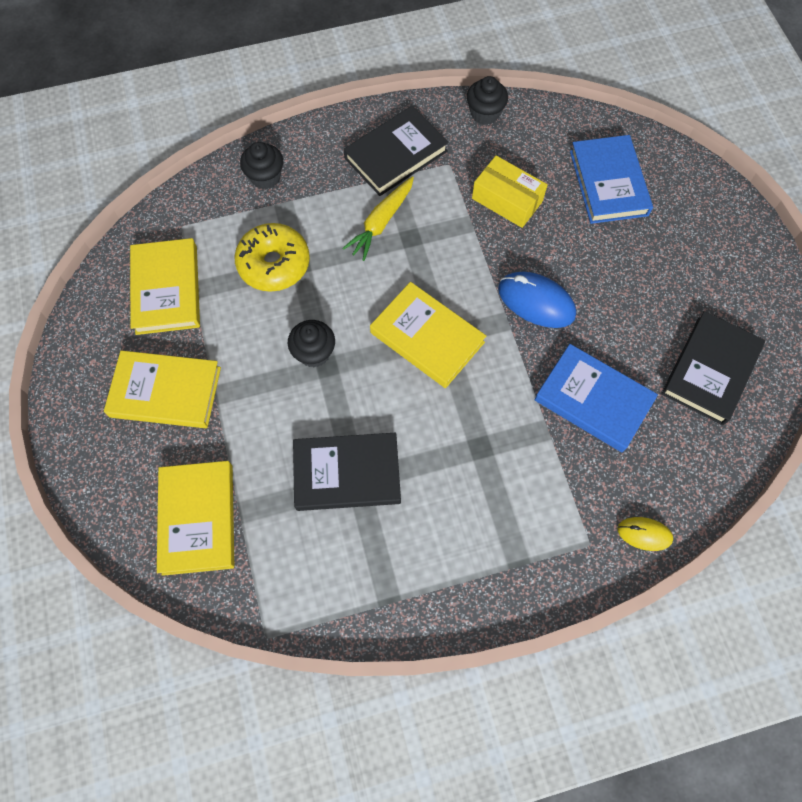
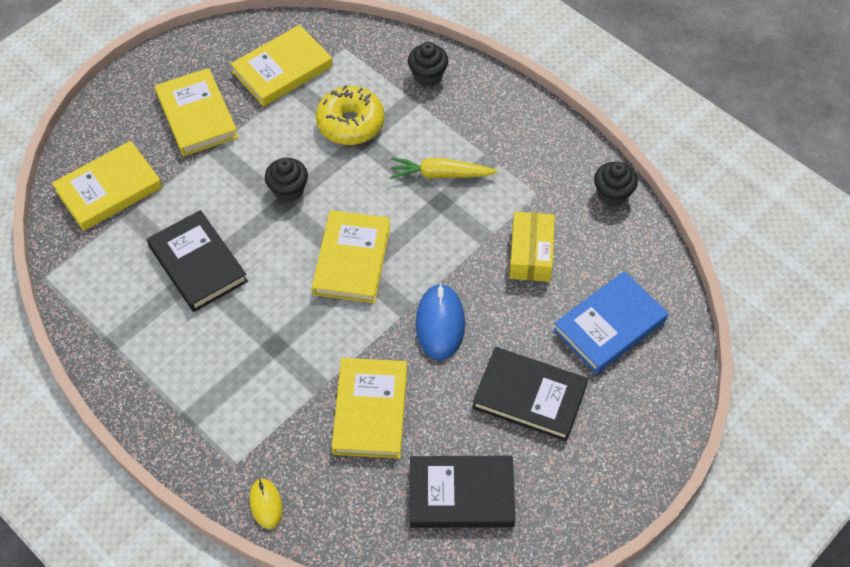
camera: 60 degrees right, 10 degrees down
black book [344,106,449,196] -> black book moved to [472,347,588,441]
blue book [534,344,658,452] -> yellow book [332,358,407,458]

